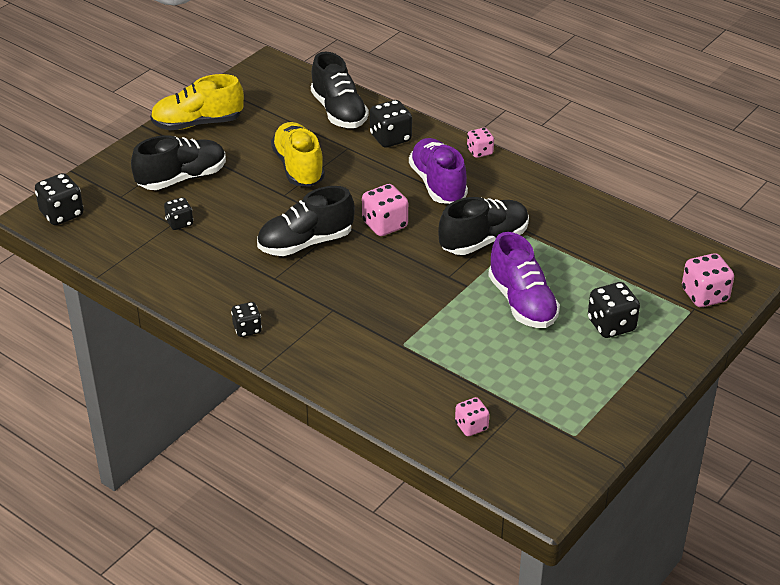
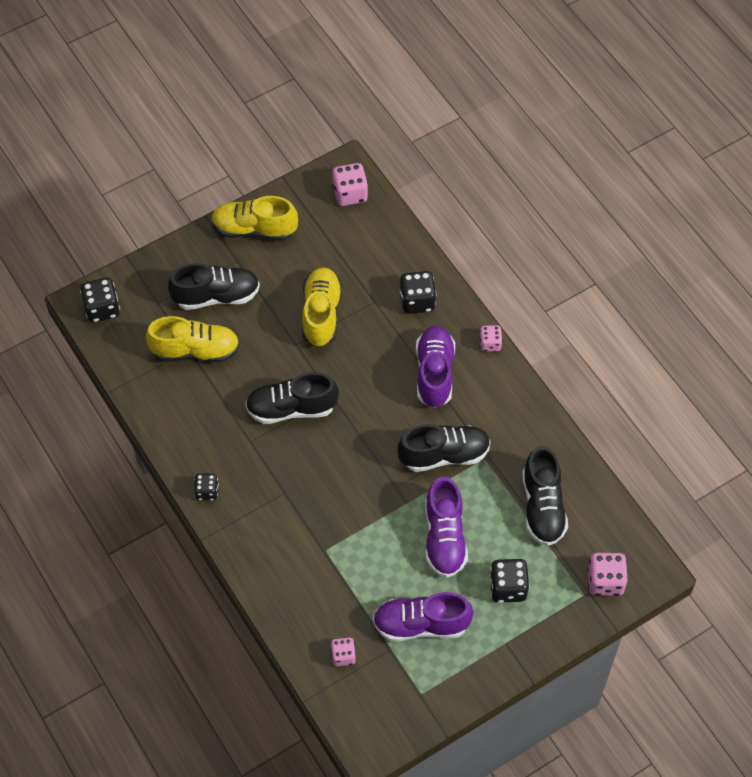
camera: 20 degrees right, 20 degrees up
black dice [164,197,193,230] -> yellow shoe [146,316,240,362]
black shoe [311,52,369,128] -> black shoe moved to [522,446,568,546]
pink dice [362,184,408,236] -> pink dice moved to [332,163,368,206]
none -> purple shoe [373,592,474,641]

